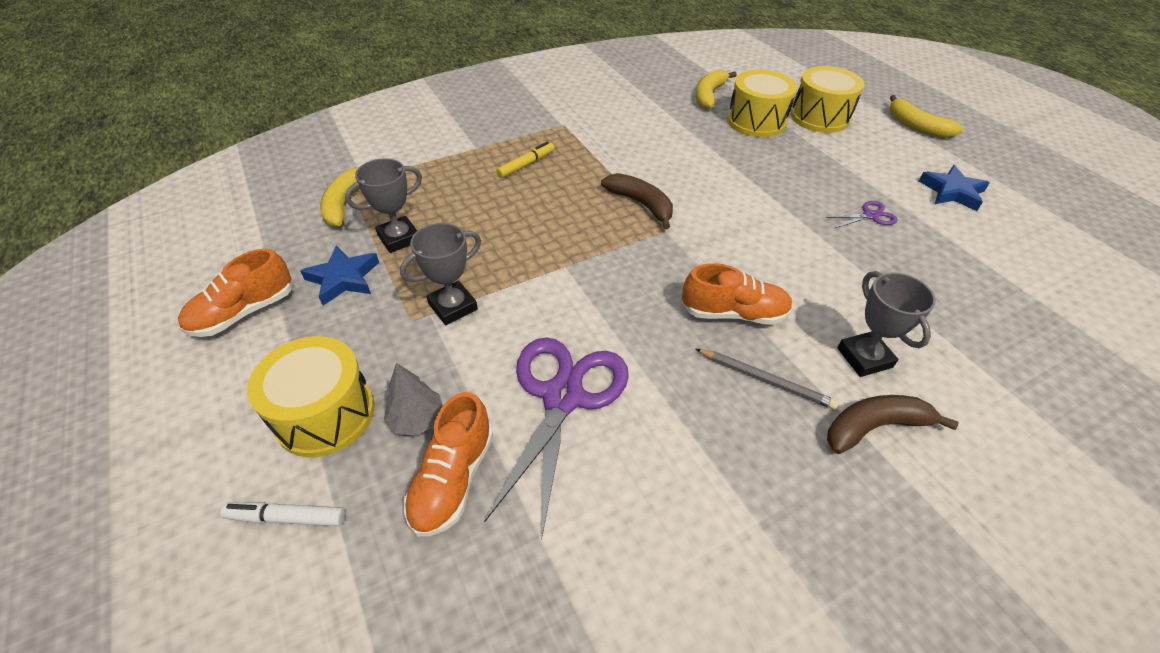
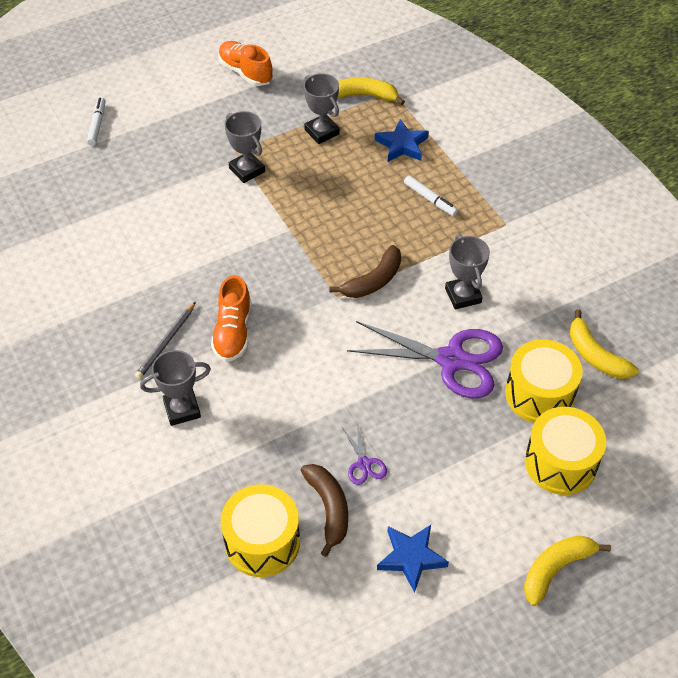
camera: 90 degrees right, 5 degrees up
yellow drum [247,336,375,457] -> yellow drum moved to [221,484,300,577]
blue star [300,246,379,306] -> blue star moved to [375,119,429,162]
grey tree [384,363,443,436] -> none
orange shoe [404,392,493,536] -> none
purple scissors [484,337,629,540] -> purple scissors moved to [347,321,503,399]
yellow marker [496,141,554,178] -> white marker [404,176,458,216]
yellow banana [696,69,737,109] -> yellow banana turned 150 degrees counterclockwise [569,309,639,379]
brown banana [827,395,958,454] -> brown banana moved to [300,464,348,557]
none -> grey trophy [445,234,490,309]

